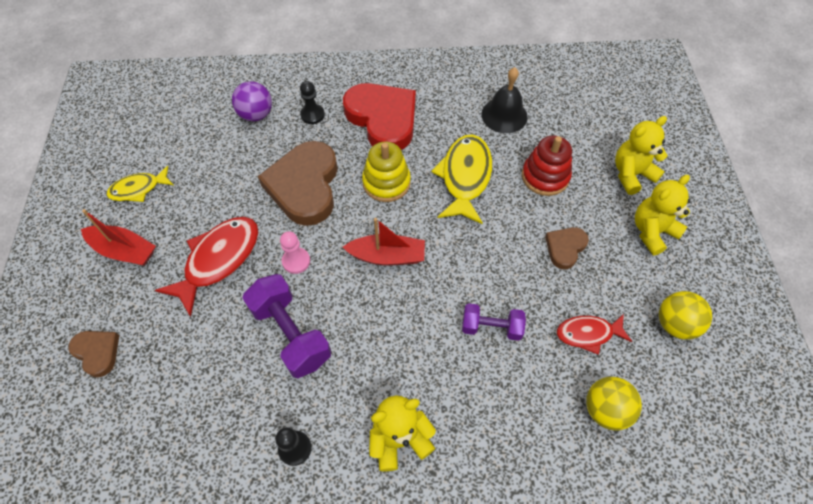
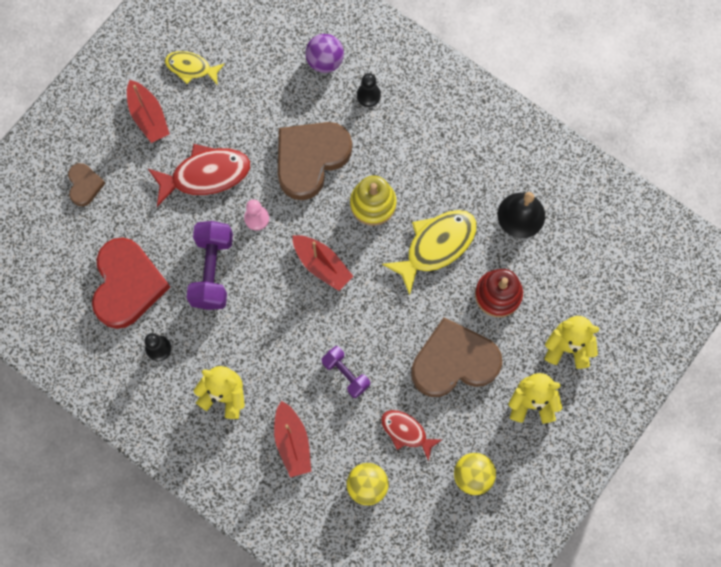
camera: 40 degrees right, 15 degrees up
red heart [343,83,416,150] -> red heart moved to [92,238,170,329]
brown heart [545,227,589,269] -> brown heart [411,317,502,397], size x2.04
none -> red boat [274,401,311,477]

